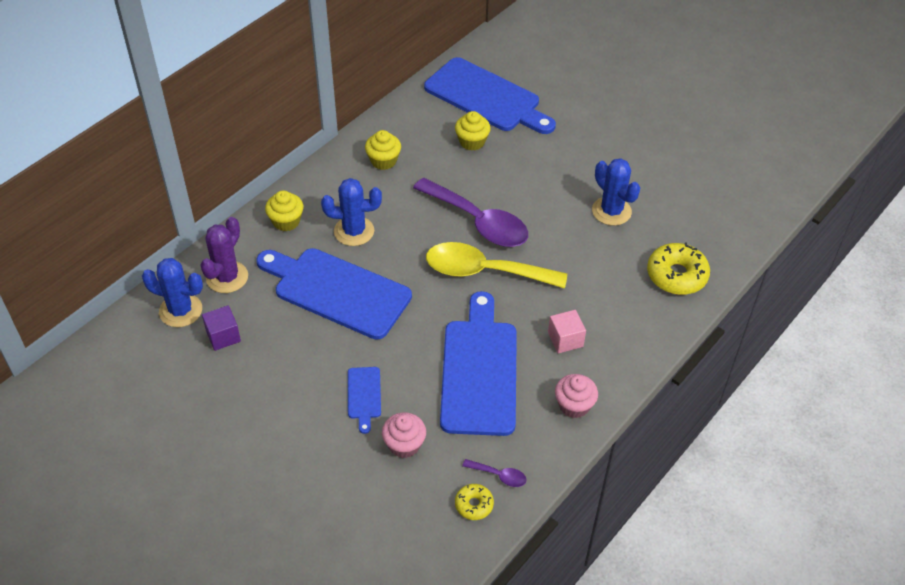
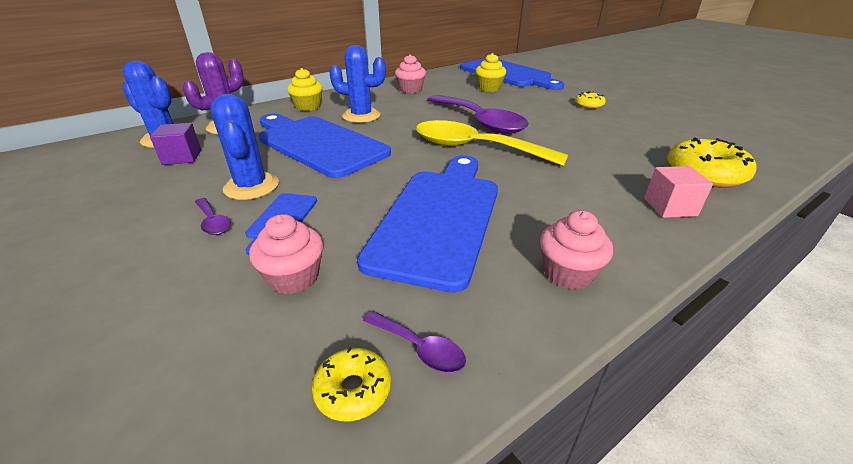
camera: 15 degrees right, 15 degrees down
yellow cupcake [365,130,401,170] -> pink cupcake [395,54,426,93]
pink cube [548,310,586,353] -> pink cube moved to [644,166,713,218]
blue cactus [592,158,640,226] -> blue cactus moved to [210,94,279,200]
none -> purple spoon [195,198,231,235]
none -> yellow donut [575,91,606,109]

